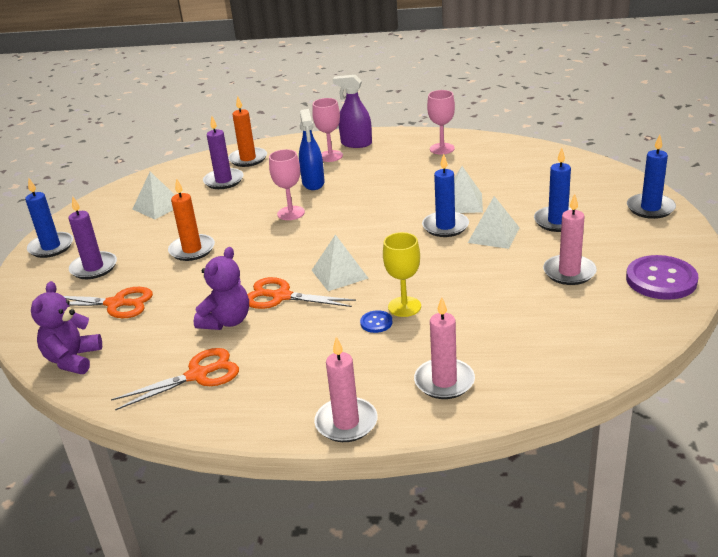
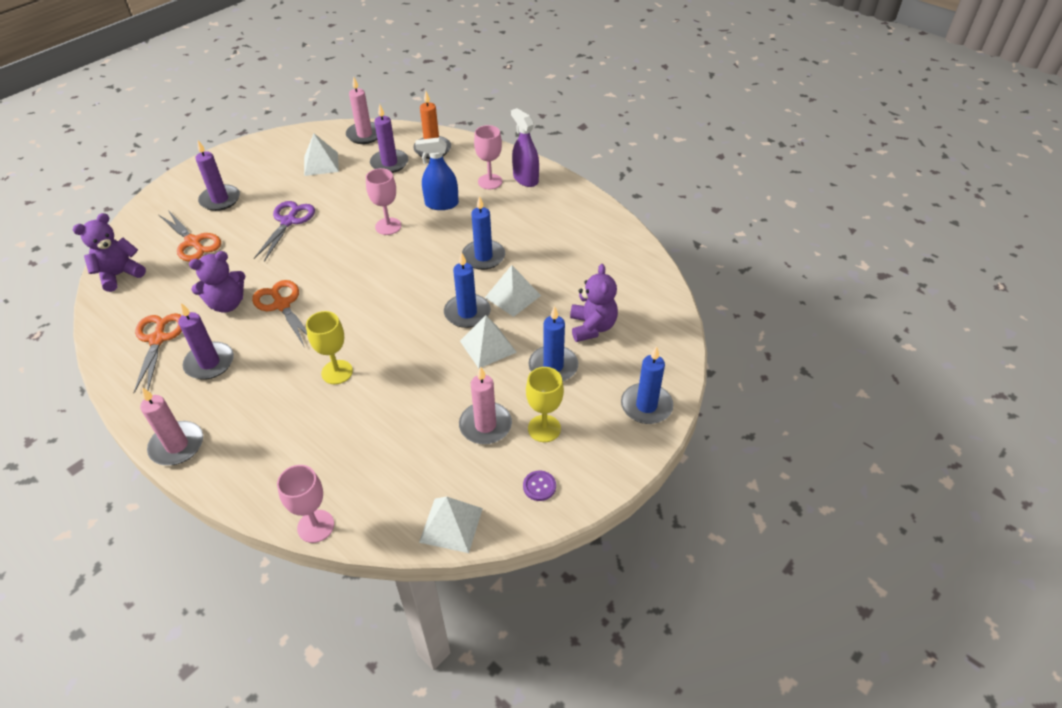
camera: 35 degrees right, 15 degrees up
blue candle [25,178,73,258] -> blue candle moved to [462,196,505,270]
orange scissors [111,348,239,411] -> orange scissors turned 105 degrees counterclockwise [134,313,182,393]
orange candle [168,178,215,261] -> purple scissors [254,201,315,262]
blue spray bottle [299,109,325,190] -> blue spray bottle turned 60 degrees clockwise [415,137,459,210]
white pyramid [312,234,369,291] -> white pyramid moved to [419,497,483,553]
blue button [360,310,393,333] -> none
pink candle [414,297,475,399] -> pink candle moved to [346,77,377,144]
pink goblet [427,90,455,155] -> pink goblet moved to [277,465,334,543]
purple button [626,255,699,300] -> purple button [523,471,556,501], size x0.46
none -> purple candle [178,303,234,380]
none -> yellow goblet [526,367,564,442]
none -> purple teddy bear [570,264,618,342]

